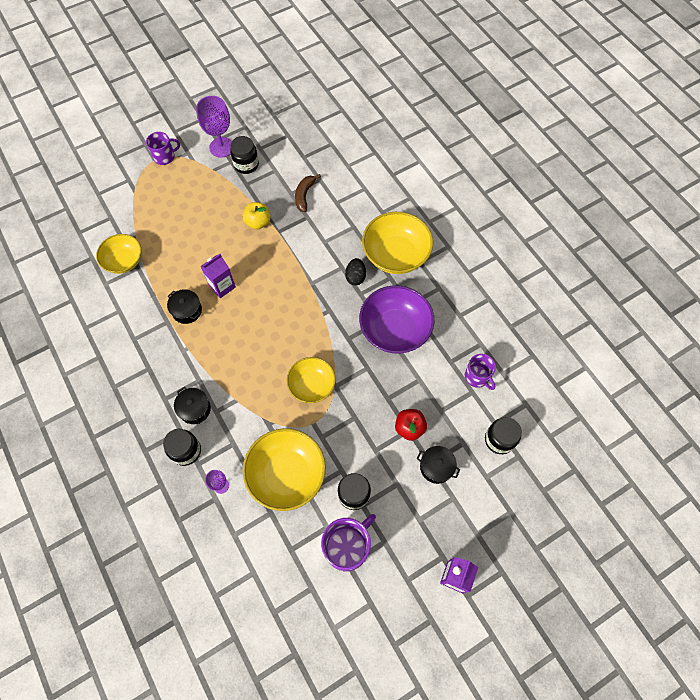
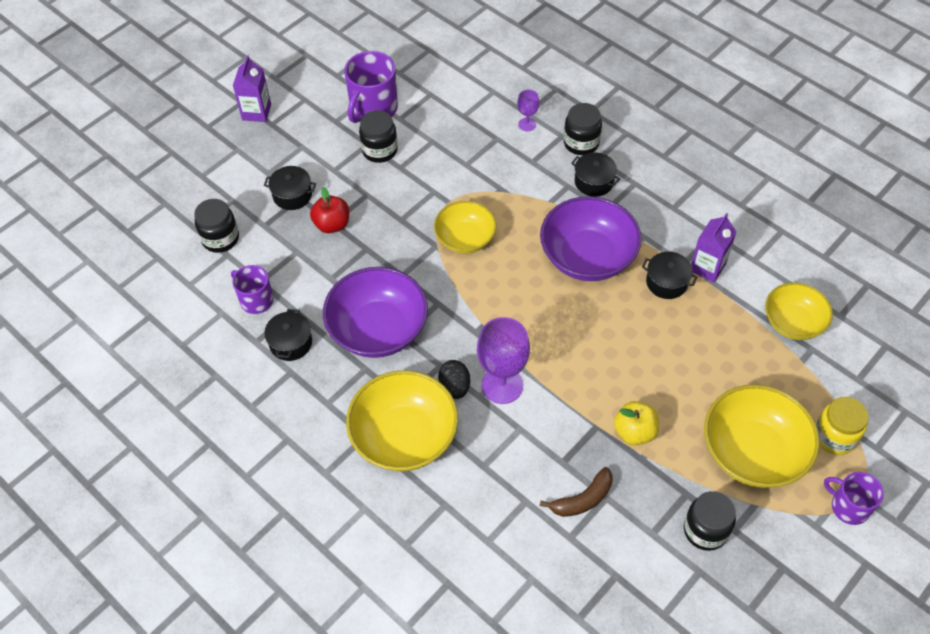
camera: 165 degrees right, 10 degrees down
purple mug [146,132,180,165] -> purple mug turned 75 degrees clockwise [824,472,884,525]
purple goblet [196,96,232,158] -> purple goblet moved to [477,317,530,404]
purple carton [200,254,236,298] -> purple carton moved to [691,213,737,282]
yellow bowl [243,428,326,511] -> yellow bowl moved to [704,385,820,488]
brown banana [295,174,321,212] -> brown banana turned 60 degrees clockwise [540,467,612,517]
none -> black pot [264,309,312,361]
none -> purple bowl [540,196,642,281]
none -> yellow jar [816,397,869,455]

